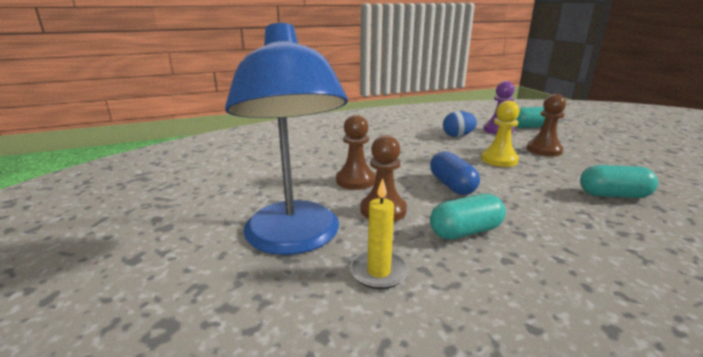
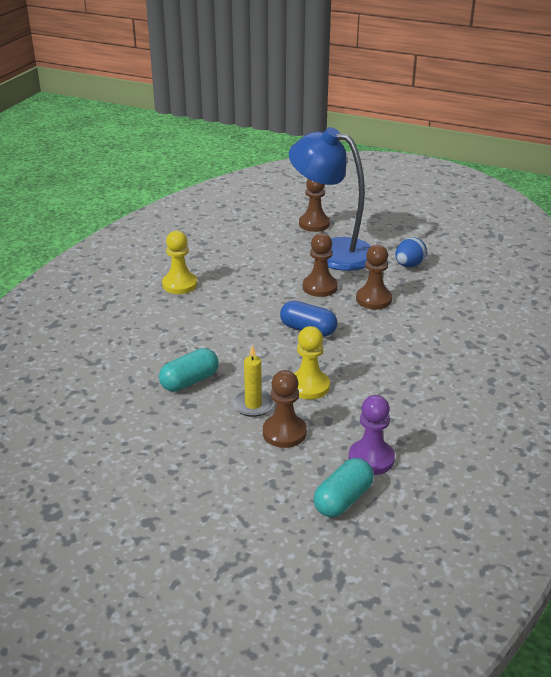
camera: 135 degrees right, 10 degrees up
yellow candle [350,178,409,289] -> yellow candle moved to [232,345,274,417]
turquoise capsule [430,194,505,240] -> none
blue egg [443,111,477,137] -> blue egg moved to [395,237,427,267]
none -> yellow pawn [162,231,197,294]
none -> brown pawn [299,179,330,232]

